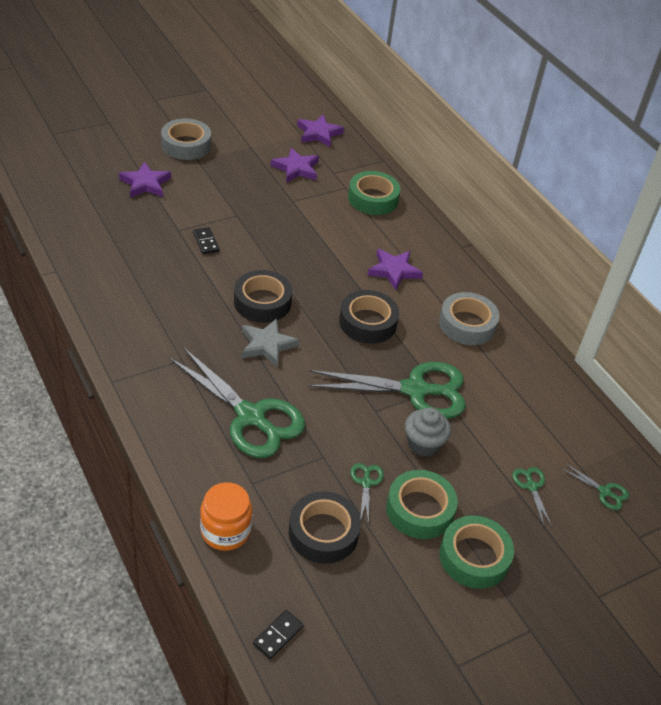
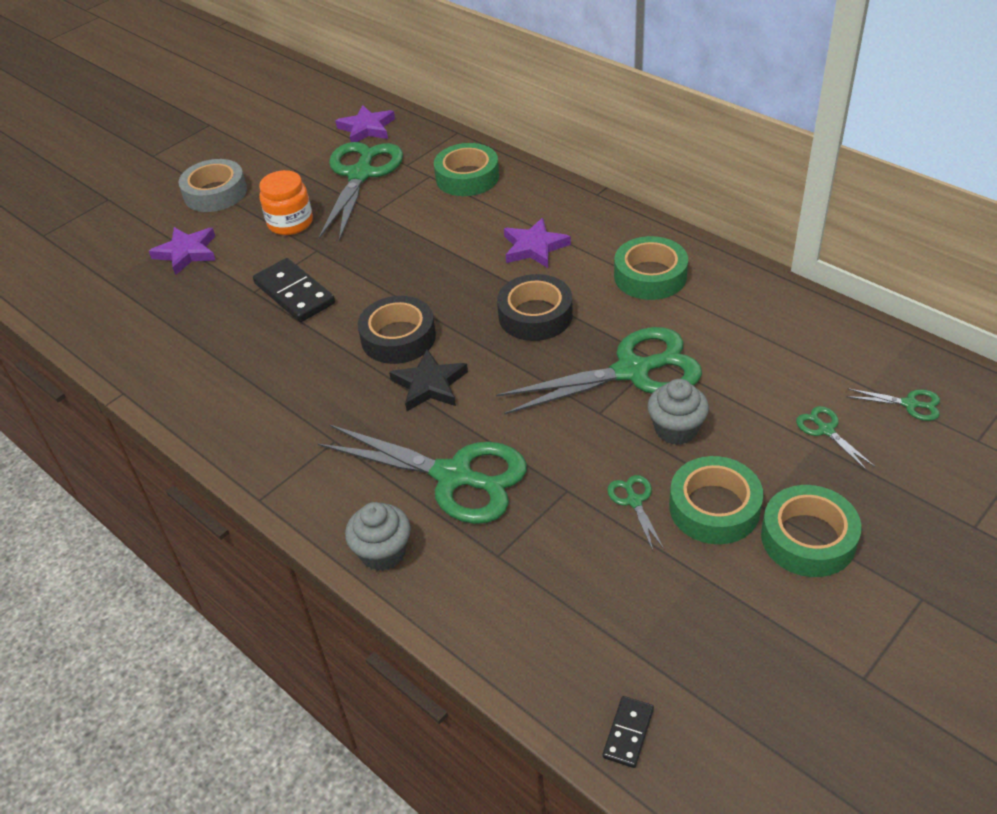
camera: 10 degrees left, 0 degrees up
black domino [193,227,219,254] -> black domino [253,258,335,322], size x1.89
orange jar [200,482,252,551] -> orange jar moved to [259,170,313,235]
grey star [242,318,299,367] -> black star [389,349,468,411]
purple star [271,148,319,183] -> green scissors [319,142,403,241]
black tape [289,491,361,564] -> none
grey tape [439,292,499,345] -> green tape [614,236,688,300]
none -> grey cupcake [345,502,411,571]

